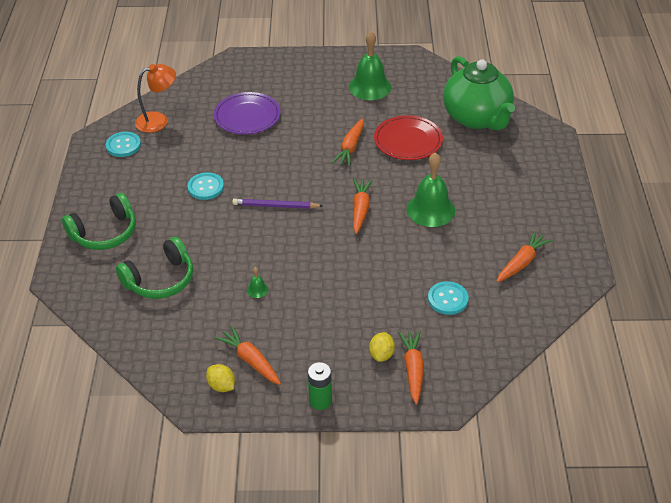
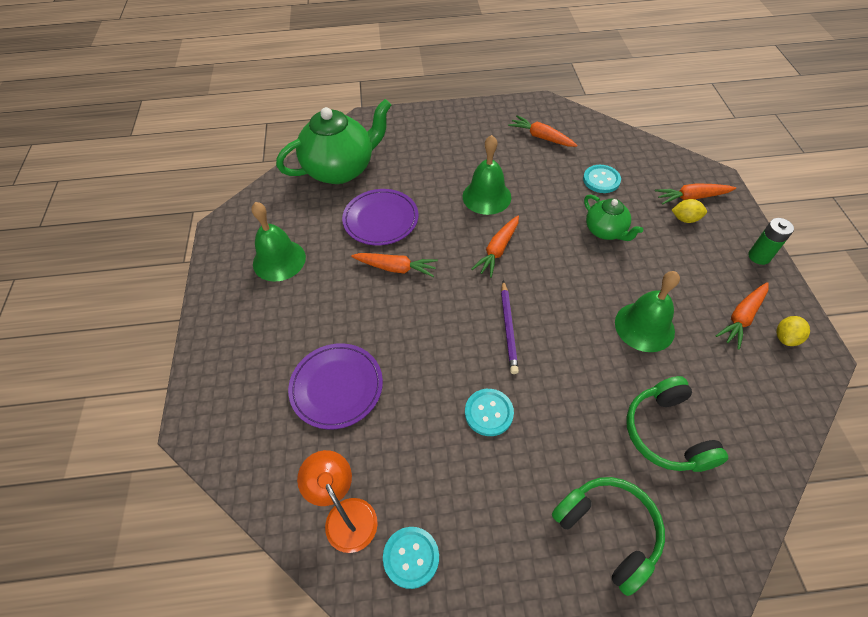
camera: 95 degrees left, 10 degrees up
green headphones [116,237,193,299] -> green headphones turned 150 degrees counterclockwise [626,376,728,472]
green bell [247,267,268,298] -> green bell [615,271,680,352], size x2.42
orange carrot [353,179,373,234] -> orange carrot turned 60 degrees counterclockwise [471,216,519,278]
red plate [374,115,443,160] -> purple plate [342,189,419,245]
none -> green teapot [584,194,643,241]

